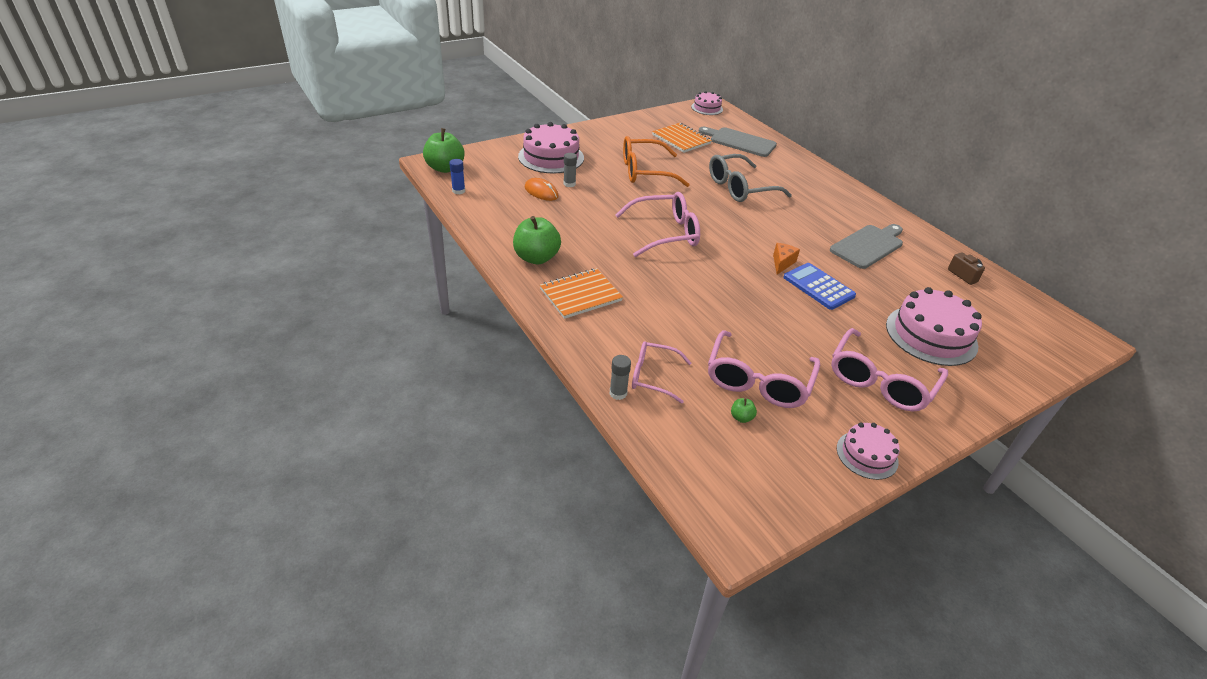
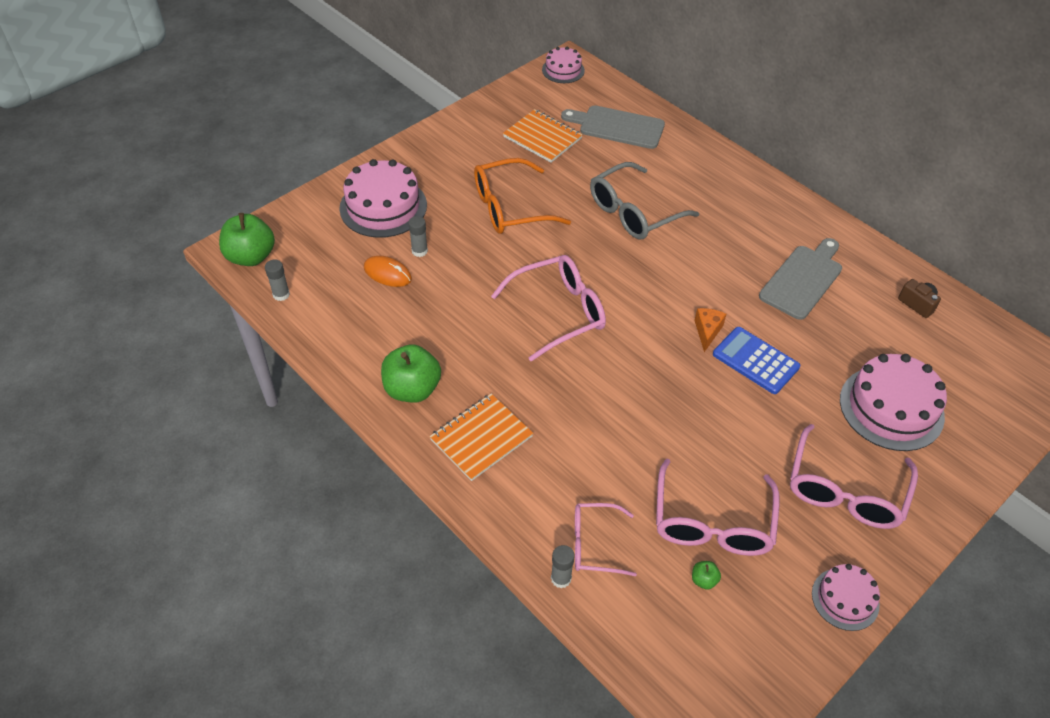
camera: 10 degrees left, 10 degrees up
blue glue stick [449,159,465,194] -> grey glue stick [265,259,290,301]

